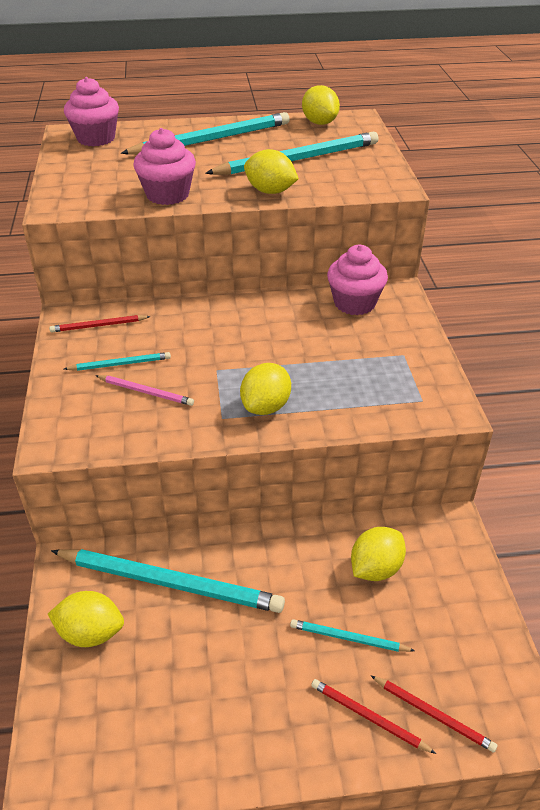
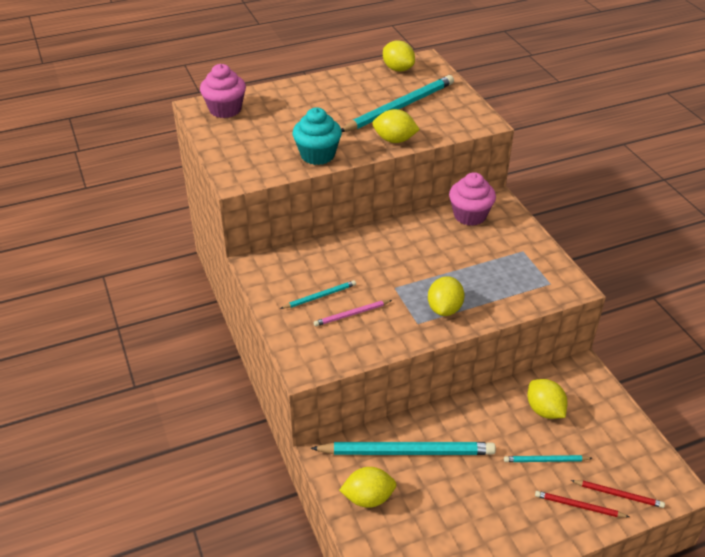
camera: 15 degrees left, 0 degrees up
red pencil [49,315,151,332] -> none
pink pencil [95,375,194,406] -> pink pencil turned 150 degrees clockwise [314,300,392,326]
turquoise pencil [121,112,290,155] -> none
pink cupcake [133,128,196,205] -> turquoise cupcake [293,108,342,165]
yellow lemon [351,527,406,581] -> yellow lemon turned 60 degrees counterclockwise [527,379,568,419]

